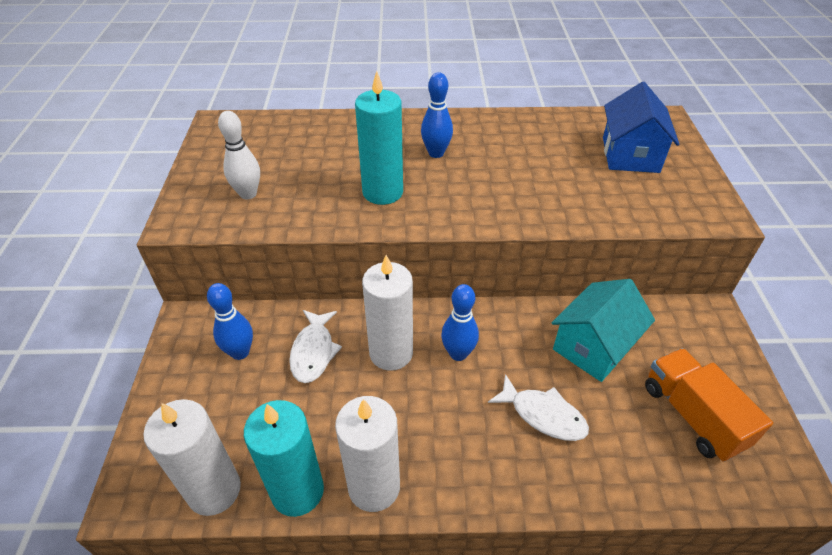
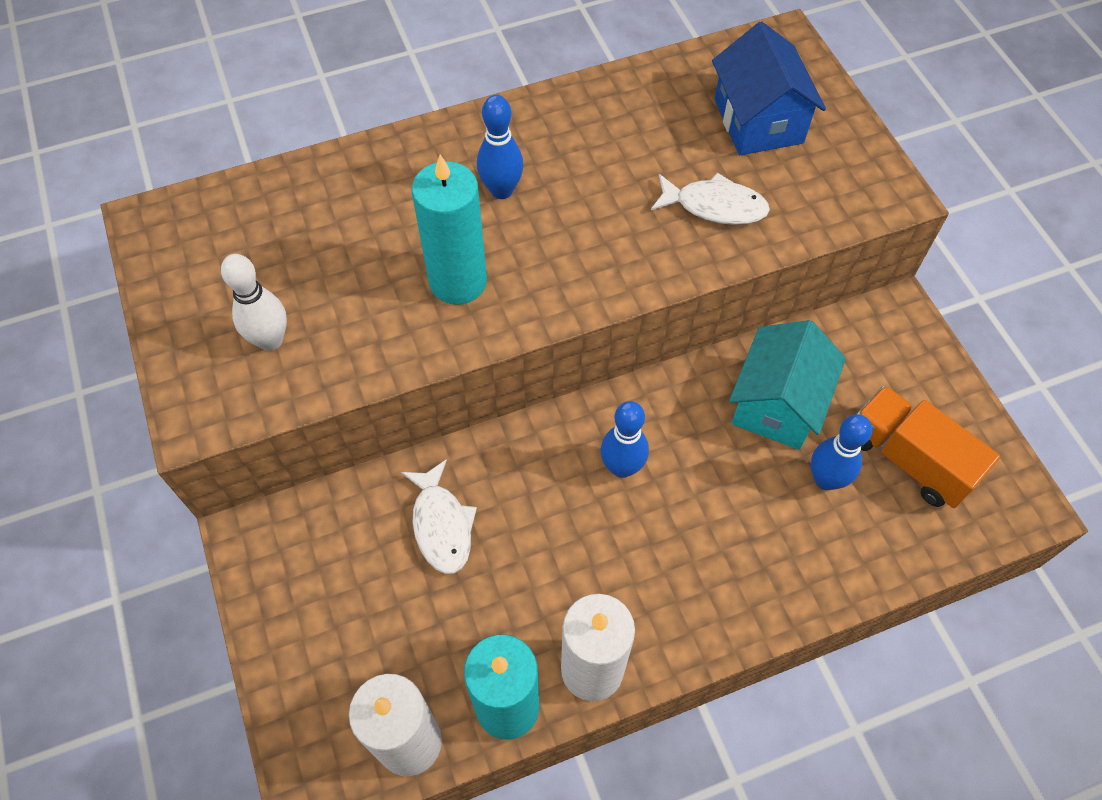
camera: 20 degrees left, 15 degrees up
blue bowling pin [207,283,253,360] -> blue bowling pin moved to [811,415,872,490]
white candle [362,255,413,371] -> none
white fish [488,374,589,441] -> white fish moved to [651,173,770,225]

